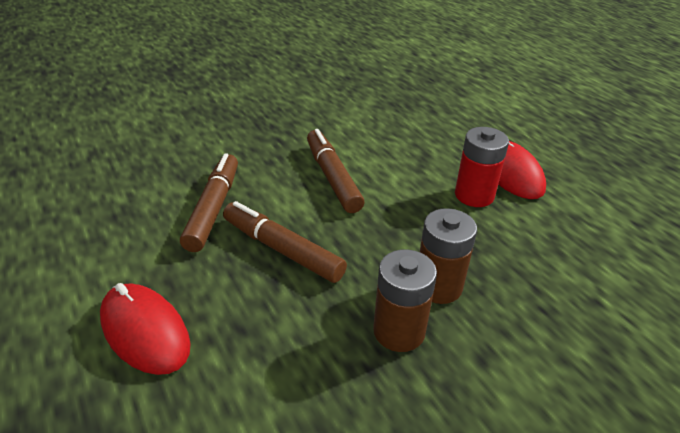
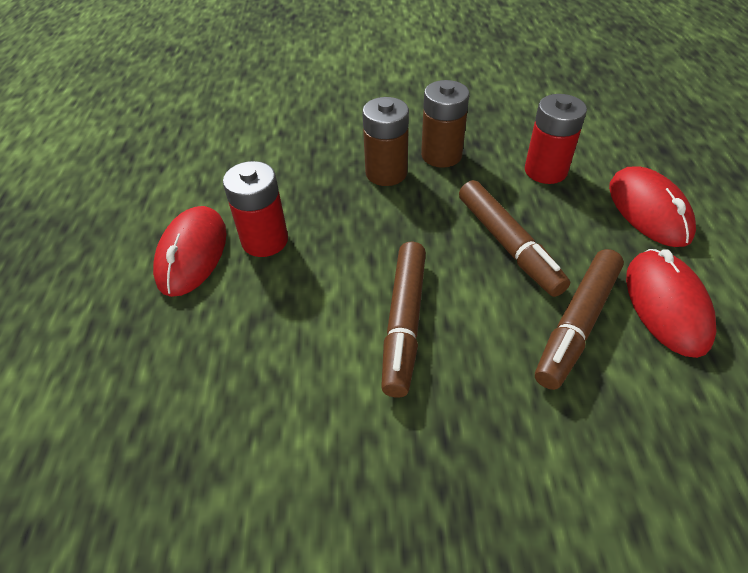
camera: 150 degrees left, 10 degrees up
none -> red battery [525,94,587,184]
none -> red mouse [626,249,717,358]

